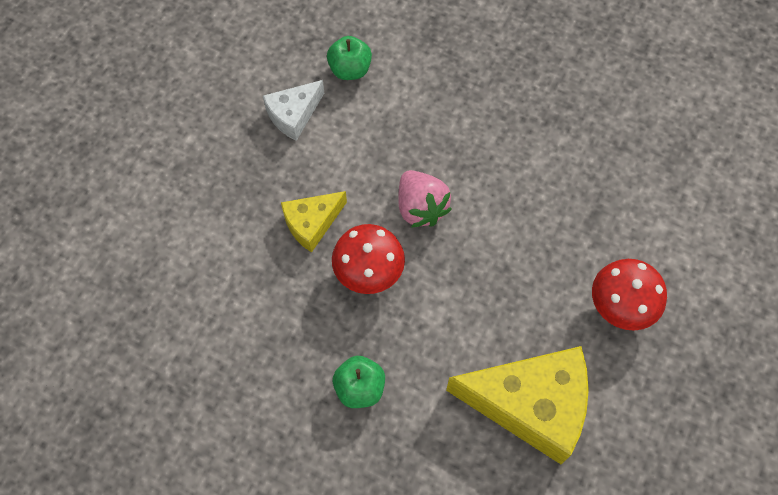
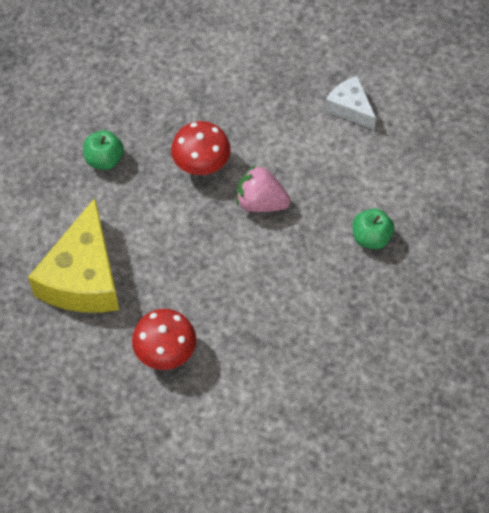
camera: 90 degrees right, 5 degrees down
yellow cheese [281,191,347,253] -> none
green apple [327,36,372,80] -> green apple moved to [352,208,395,249]
pink strawberry [398,170,452,228] -> pink strawberry turned 45 degrees clockwise [236,165,290,212]

